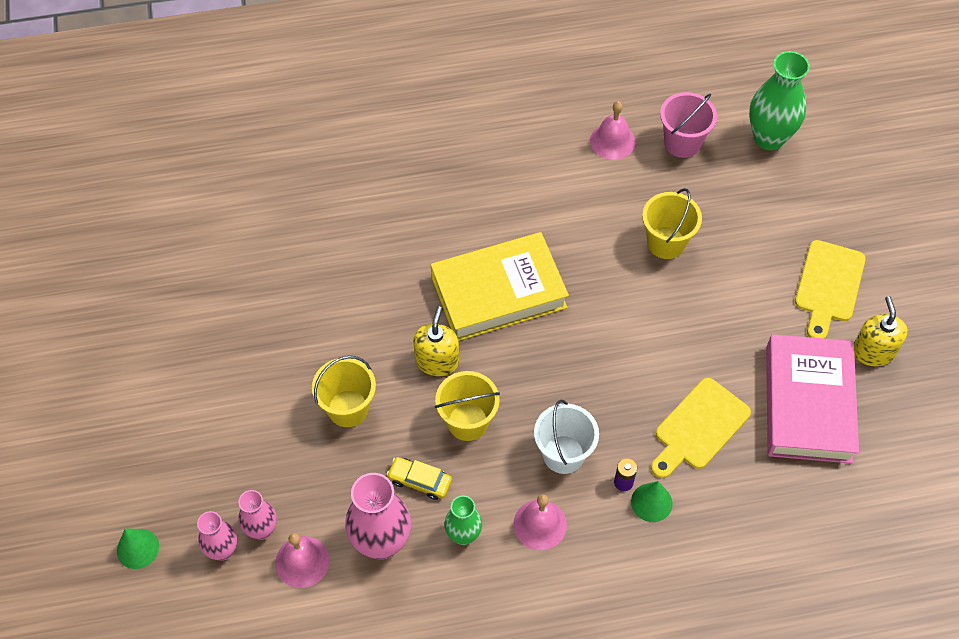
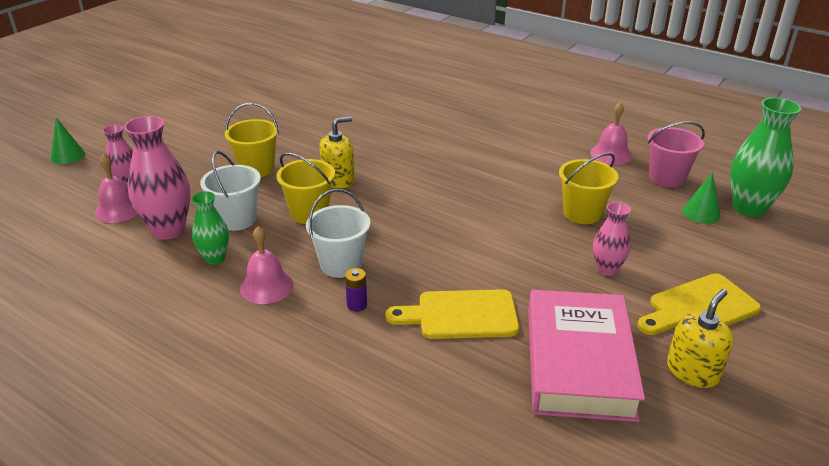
camera: 45 degrees right, 25 degrees down
pink vase [197,511,237,561] -> pink vase moved to [593,202,631,276]
yellow car [386,457,452,500] -> white bucket [200,151,261,231]
yellow book [431,232,569,341] -> none
green cone [631,481,673,522] -> green cone moved to [682,172,720,224]
pink book [766,334,859,464] -> pink book turned 45 degrees counterclockwise [528,290,645,422]

